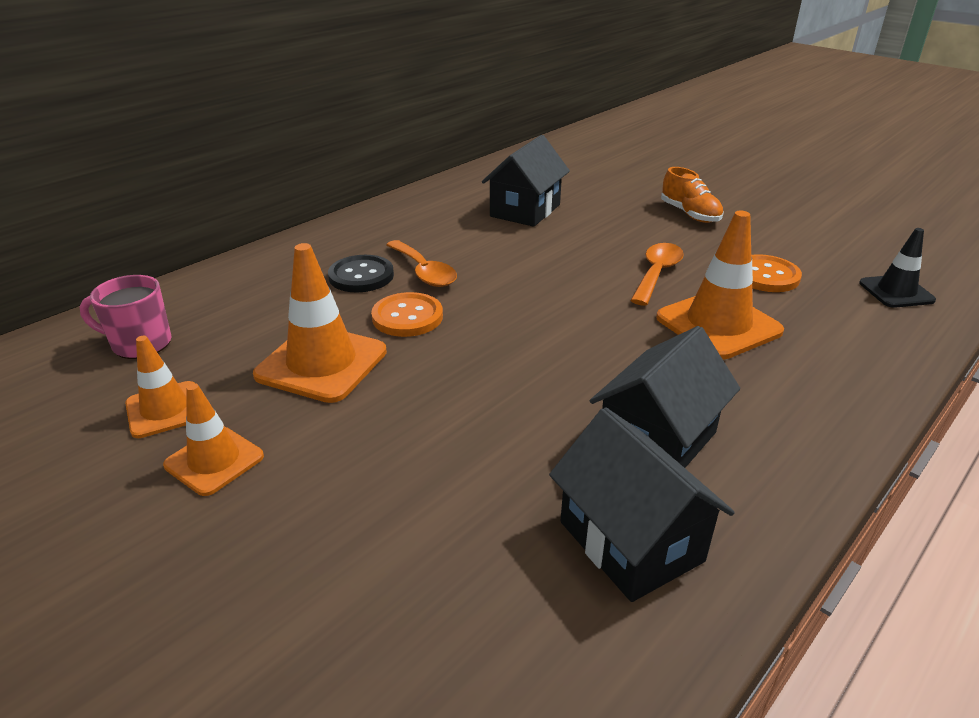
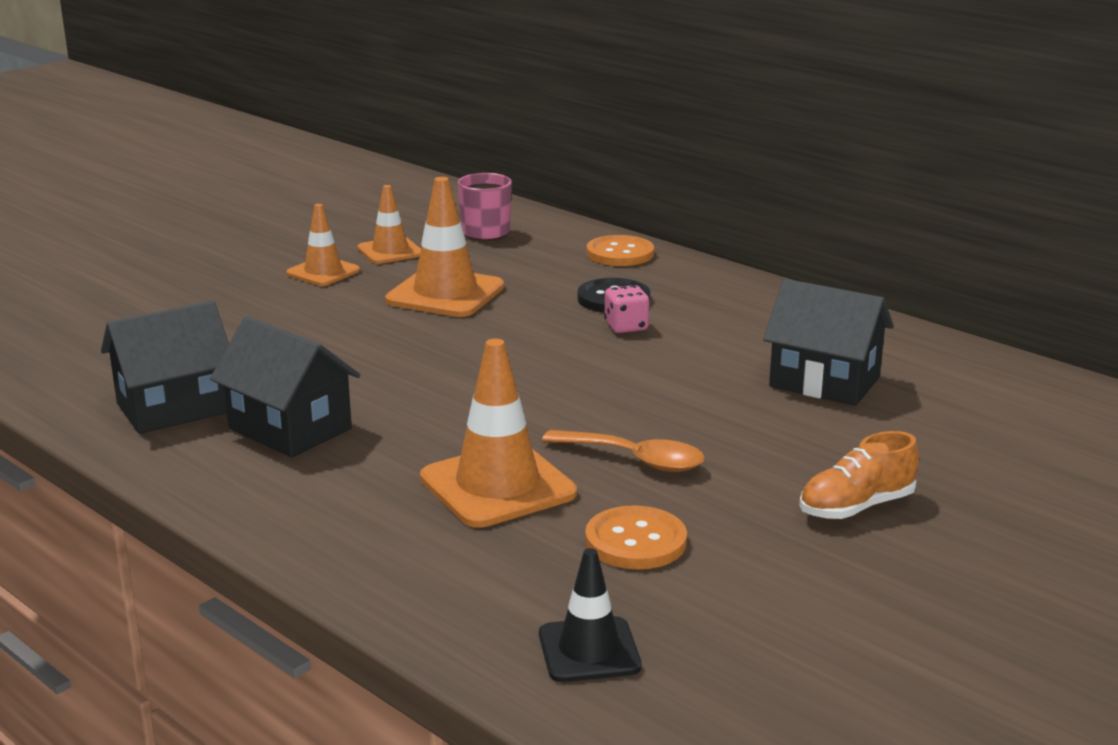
camera: 90 degrees right, 10 degrees down
orange button [371,292,443,337] -> orange button moved to [587,235,654,266]
orange spoon [386,240,457,287] -> pink dice [604,285,649,333]

